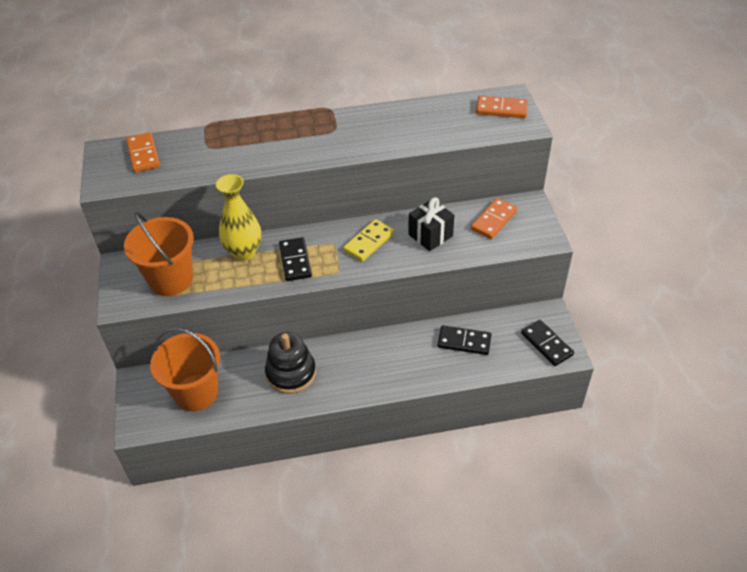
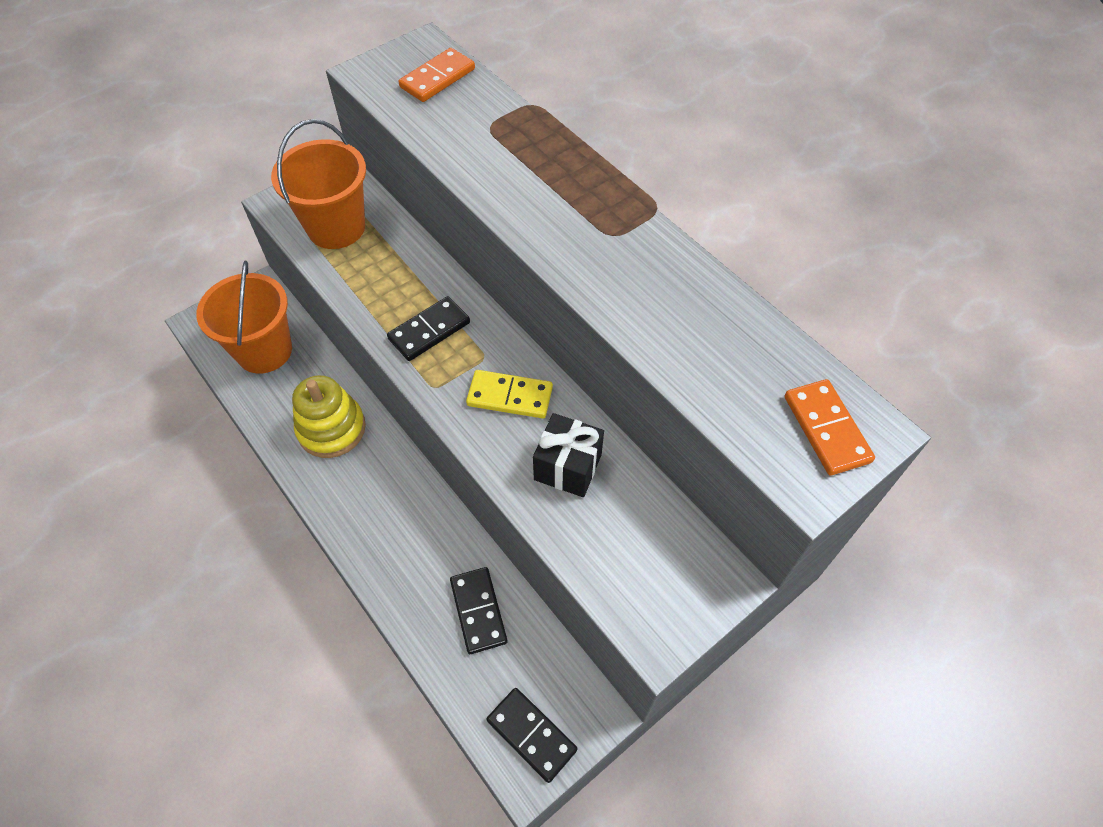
camera: 60 degrees right, 10 degrees up
yellow vase [216,174,262,261] -> none
black stacking toy [265,332,316,394] -> yellow stacking toy [292,375,366,458]
orange domino [471,198,517,239] -> none
black domino [521,320,574,366] -> black domino turned 75 degrees counterclockwise [487,688,577,783]

